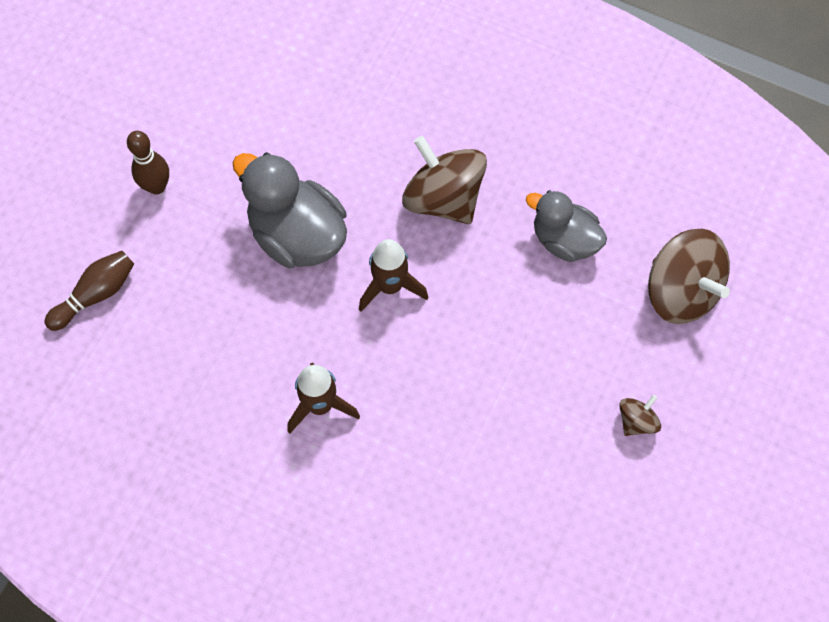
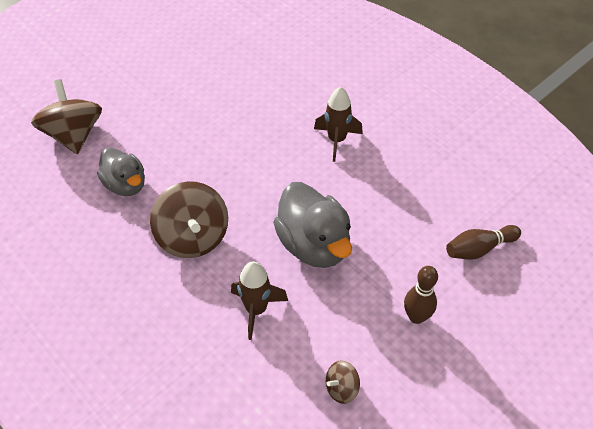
camera: 160 degrees left, 15 degrees down
brown rocket [359,239,428,312] -> brown rocket moved to [231,261,288,340]
brown spinning top [619,395,661,436] -> brown spinning top moved to [326,360,360,404]

